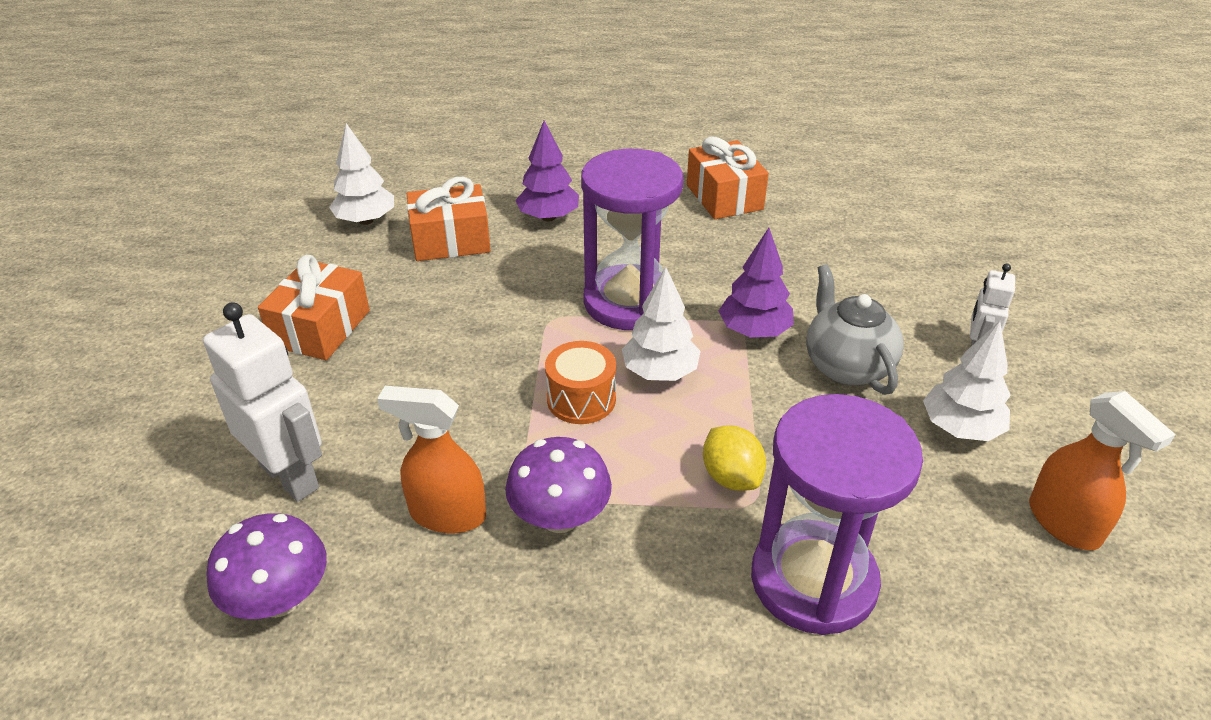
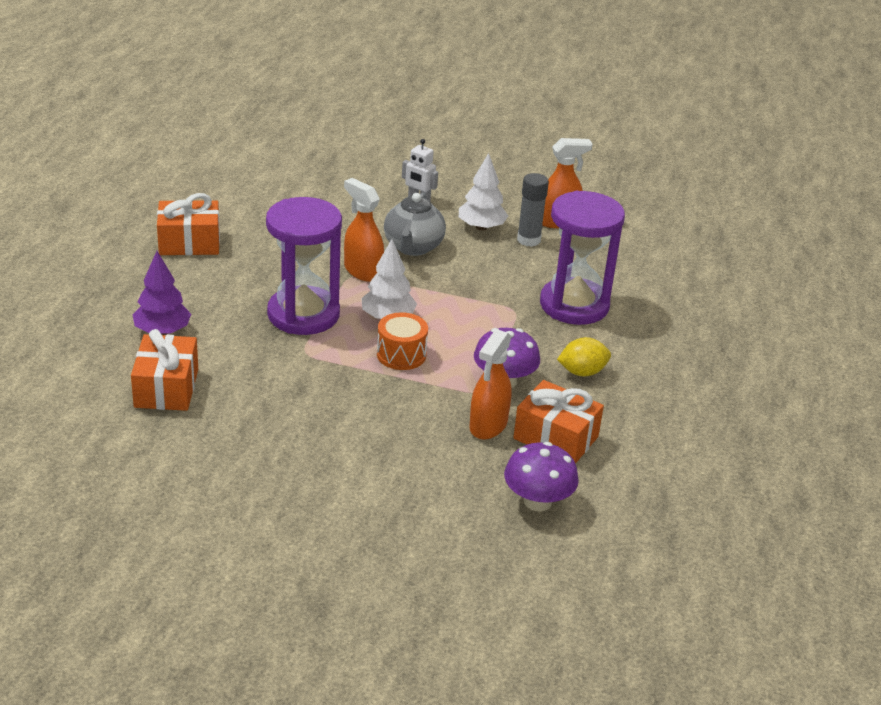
camera: 80 degrees left, 5 degrees down
white robot [203,302,322,502] -> none
orange gift [258,255,370,360] -> orange gift moved to [513,380,604,464]
white tree [329,123,394,225] -> none
yellow lemon [703,425,766,491] -> yellow lemon moved to [557,337,611,376]
purple tree [719,228,794,337] -> orange spray bottle [344,178,384,282]
grey teapot [806,264,904,395] -> grey teapot turned 75 degrees counterclockwise [384,193,446,256]
none -> grey glue stick [517,173,549,247]

